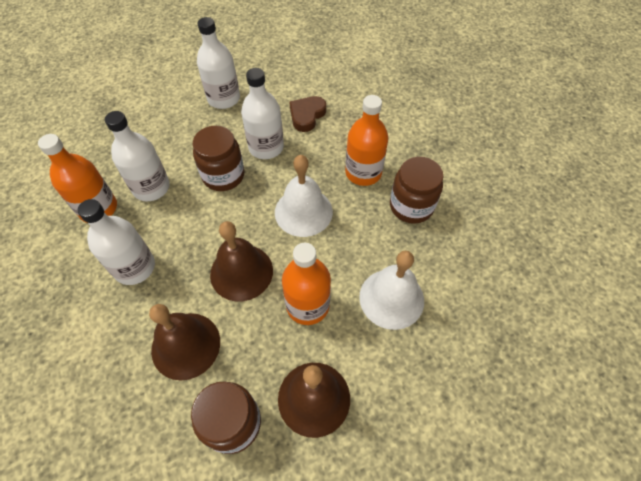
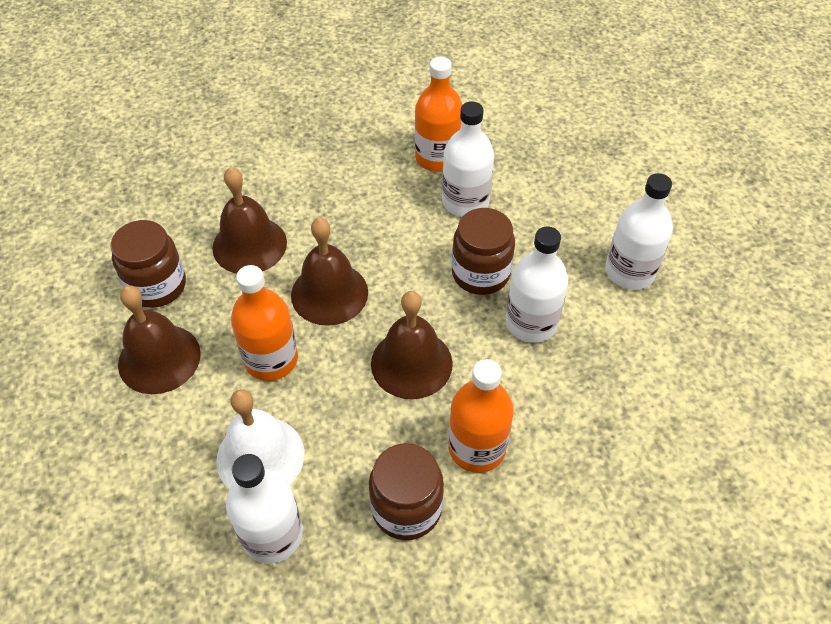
camera: 95 degrees right, 5 degrees down
white bottle [78,199,155,285] -> white bottle moved to [226,454,303,564]
white bell [275,155,333,237] -> brown bell [371,291,453,399]
brown heart [289,96,326,132] -> none

